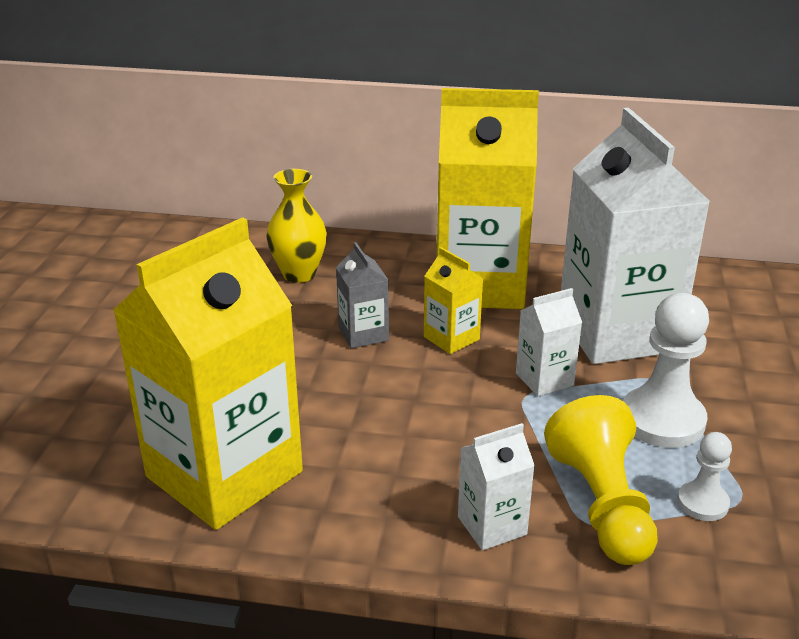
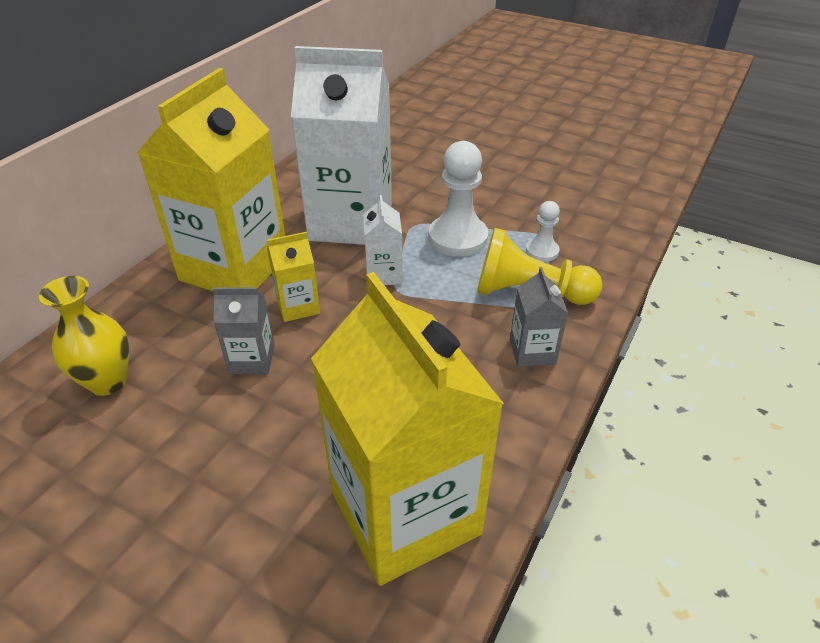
camera: 70 degrees left, 10 degrees up
white carton [458,423,535,551] -> grey carton [510,267,568,367]

